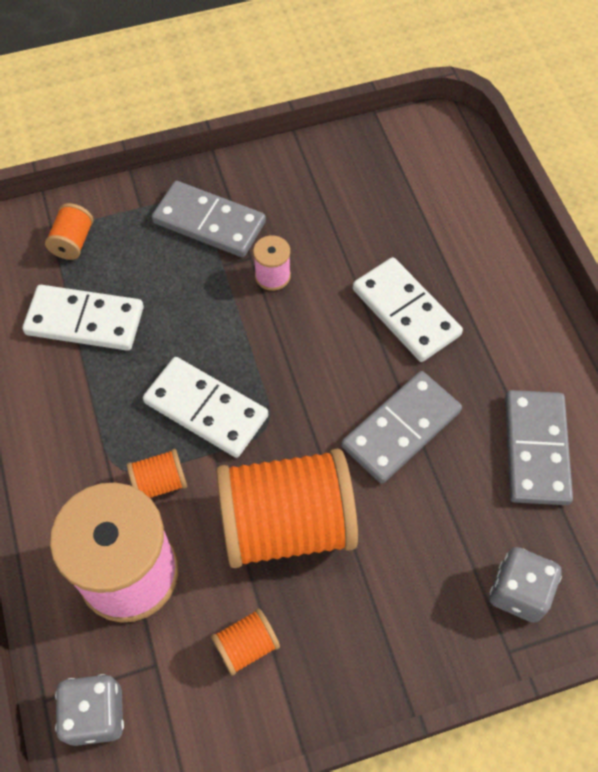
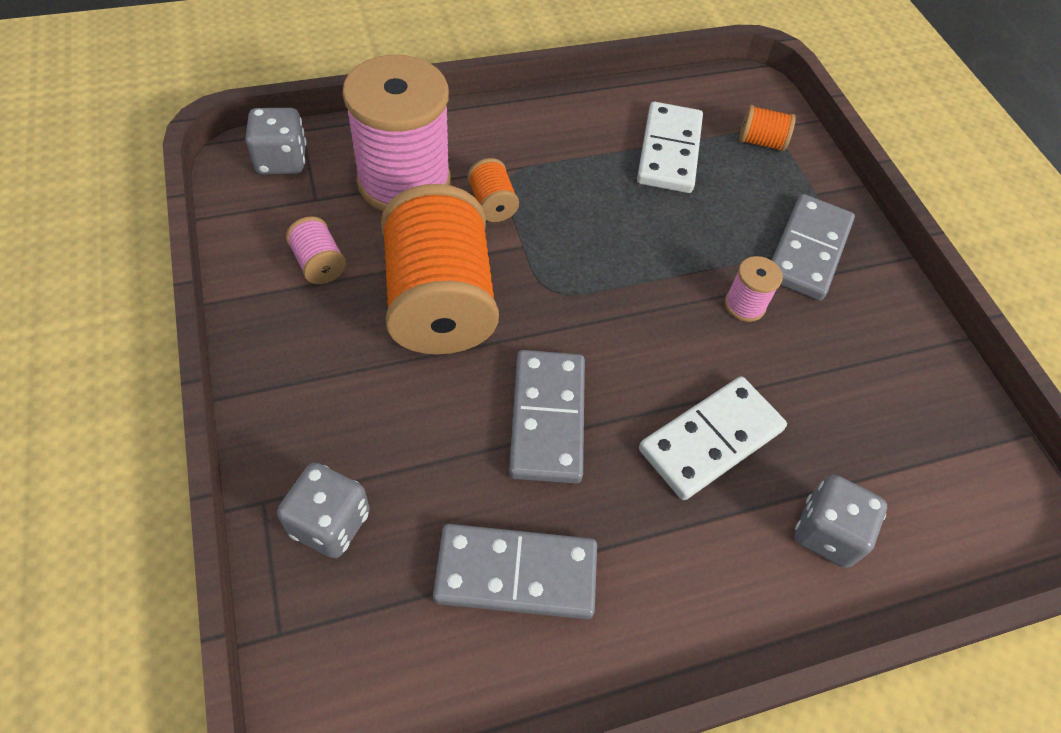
camera: 85 degrees right, 5 degrees down
white domino [143,357,268,458] -> none
orange spool [211,609,280,676] -> pink spool [286,216,346,284]
grey domino [341,371,462,484] -> grey domino turned 45 degrees clockwise [509,350,585,483]
none -> grey dice [794,475,887,568]

